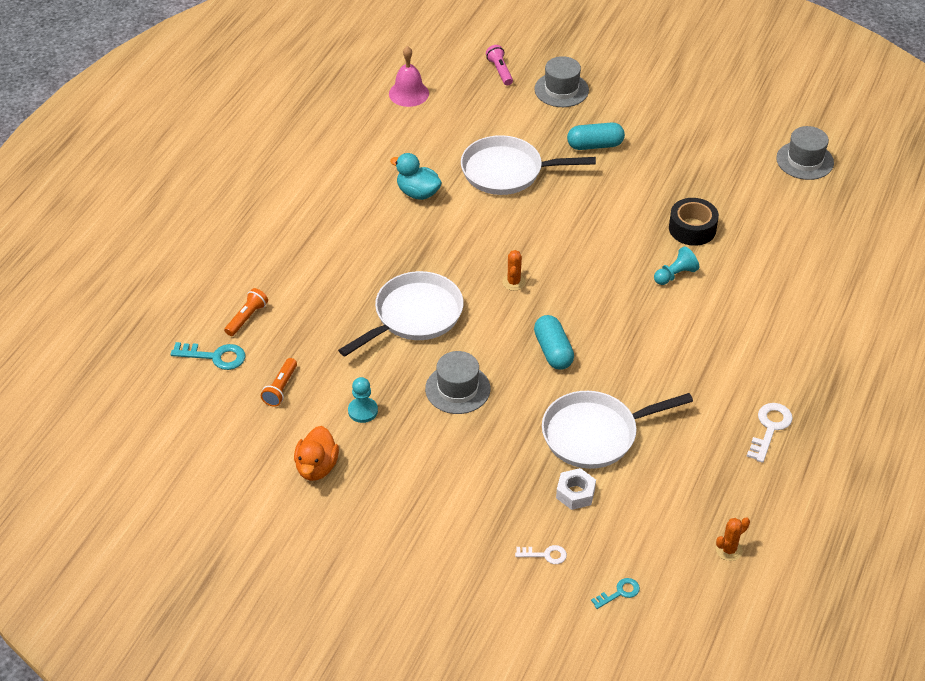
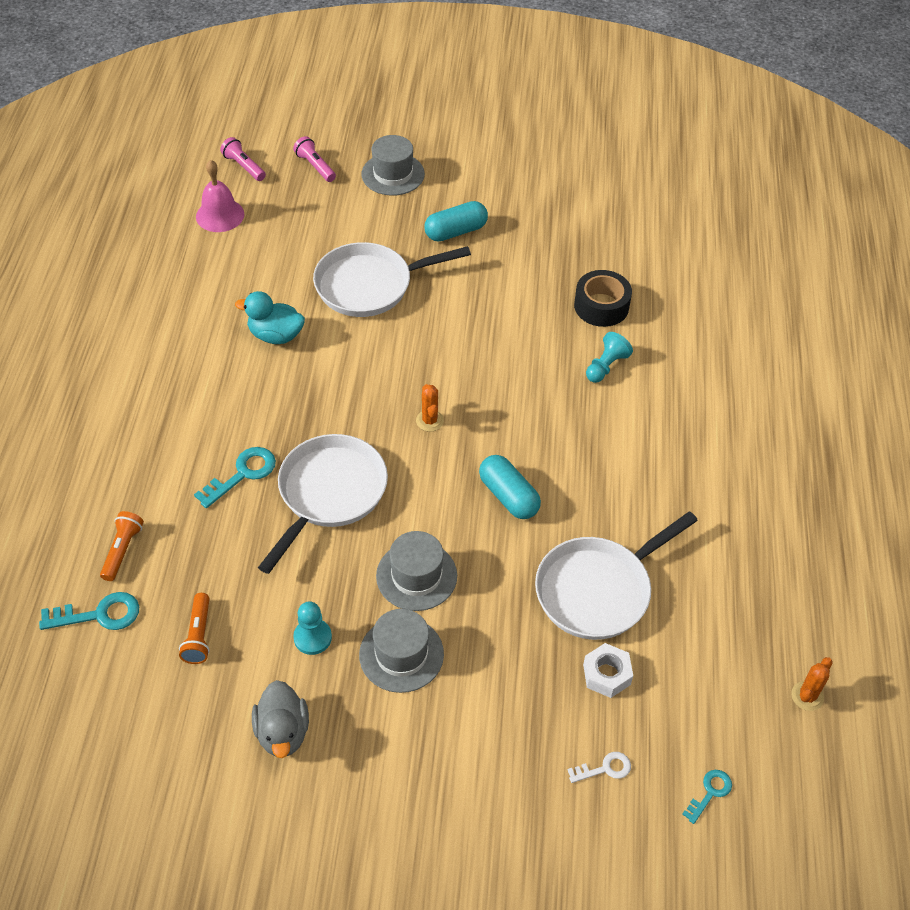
camera: 20 degrees left, 5 degrees up
orange duck [294,426,339,481] -> grey duck [252,680,309,758]
white key [747,403,793,463] -> none
grey hat [776,126,834,180] -> grey hat moved to [359,609,444,693]
none -> turquoise key [194,447,276,508]
none -> pink flashlight [220,137,266,181]

